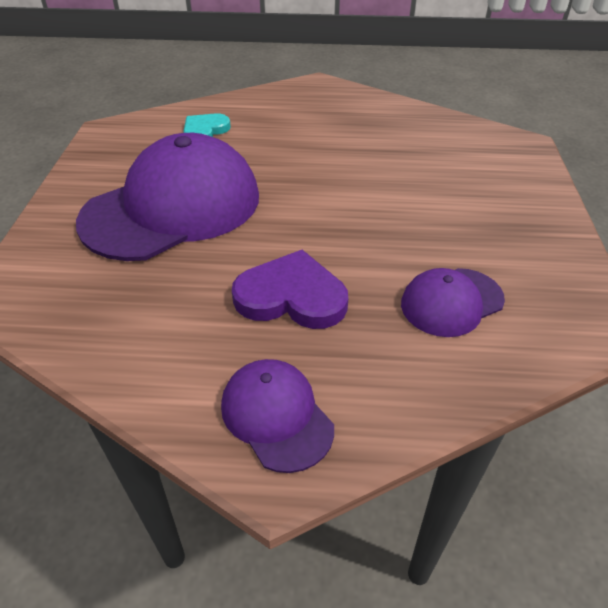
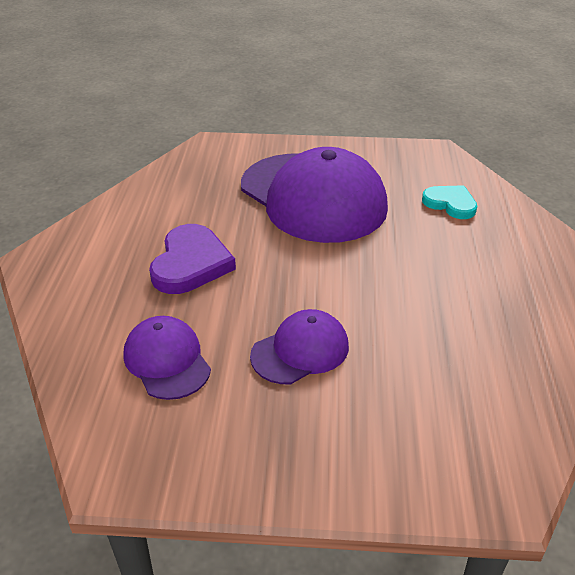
camera: 90 degrees right, 5 degrees down
purple cap [221,359,334,473] -> purple cap moved to [250,309,349,384]

